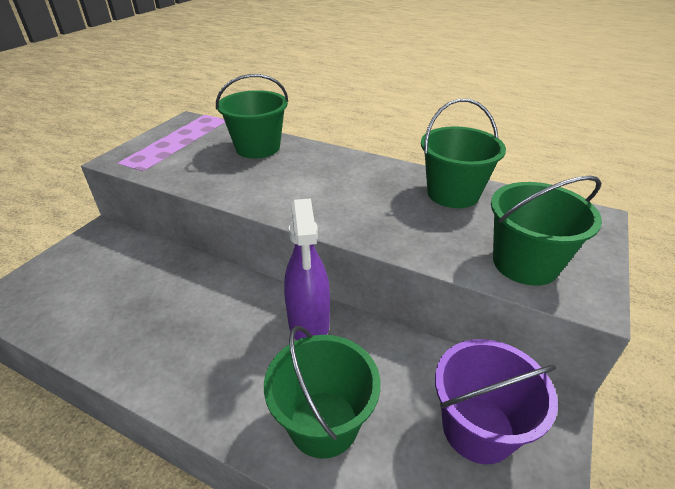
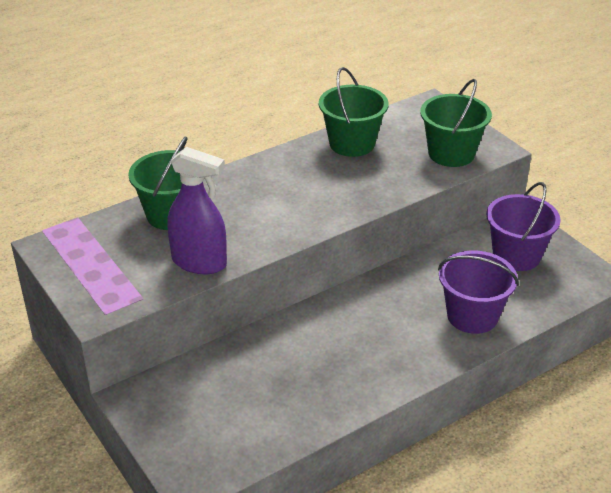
camera: 60 degrees left, 0 degrees up
green bucket [264,326,380,459] -> purple bucket [438,251,519,334]
purple spray bottle [284,198,330,340] -> purple spray bottle moved to [167,147,227,274]

